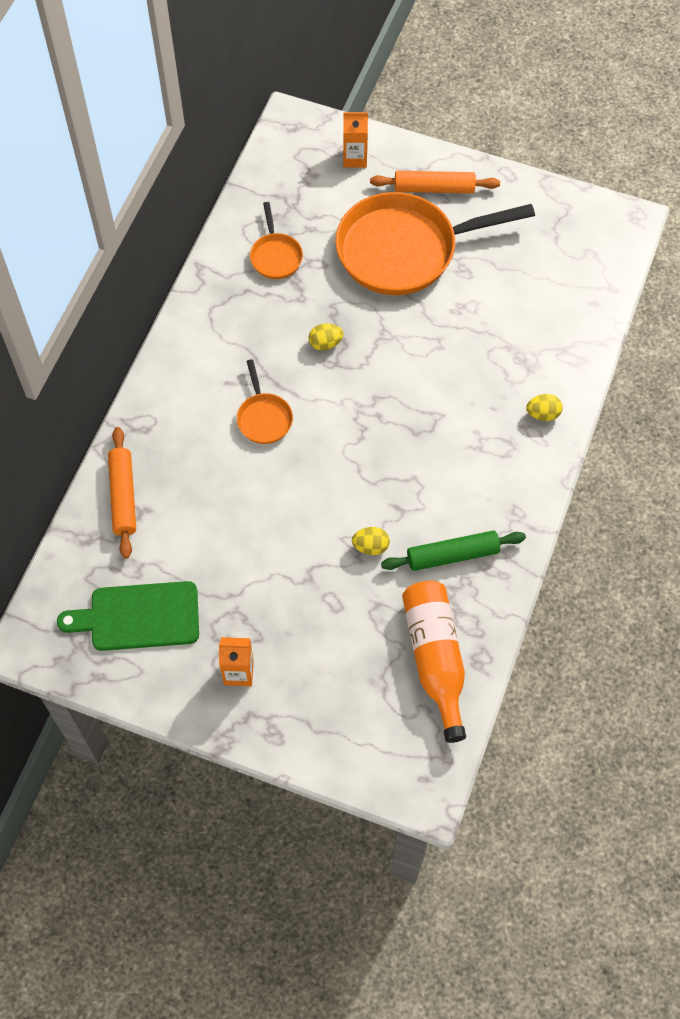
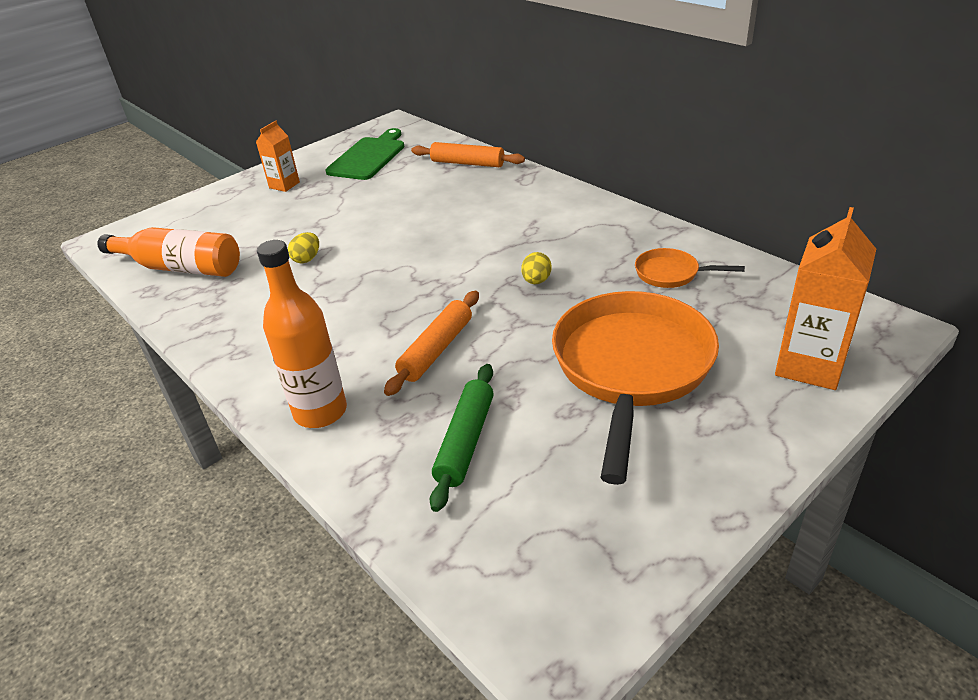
camera: 120 degrees right, 25 degrees down
orange pan [237,359,293,444] -> none
orange carton [343,112,368,168] -> orange carton [775,207,876,390], size x1.69
orange rolling pin [370,171,500,193] -> orange rolling pin moved to [384,291,479,396]
green rolling pin [381,530,526,571] -> green rolling pin moved to [430,364,494,512]
yellow egg [526,394,563,421] -> orange bottle [257,240,347,428]

